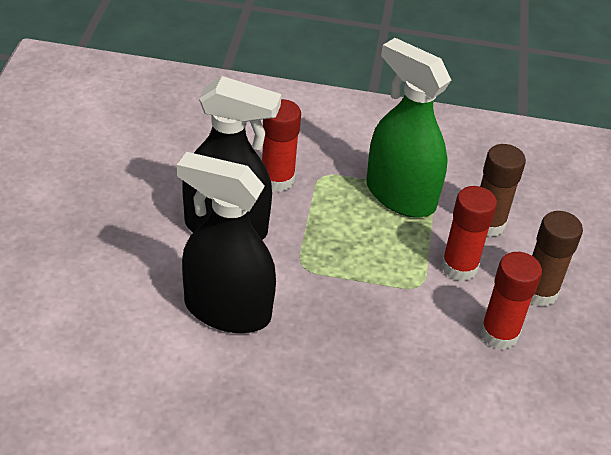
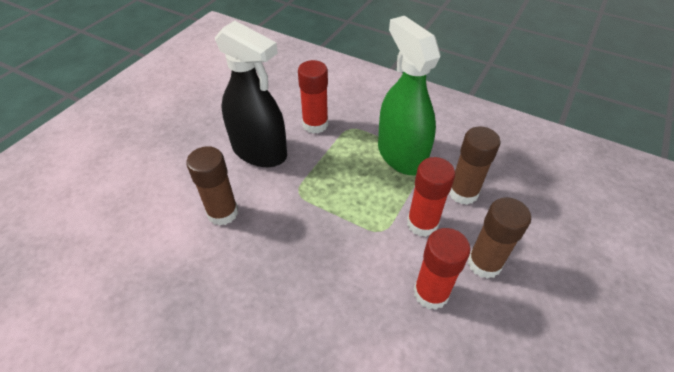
camera: 25 degrees right, 5 degrees up
black spray bottle [177,152,276,333] -> brown glue stick [186,146,238,226]

